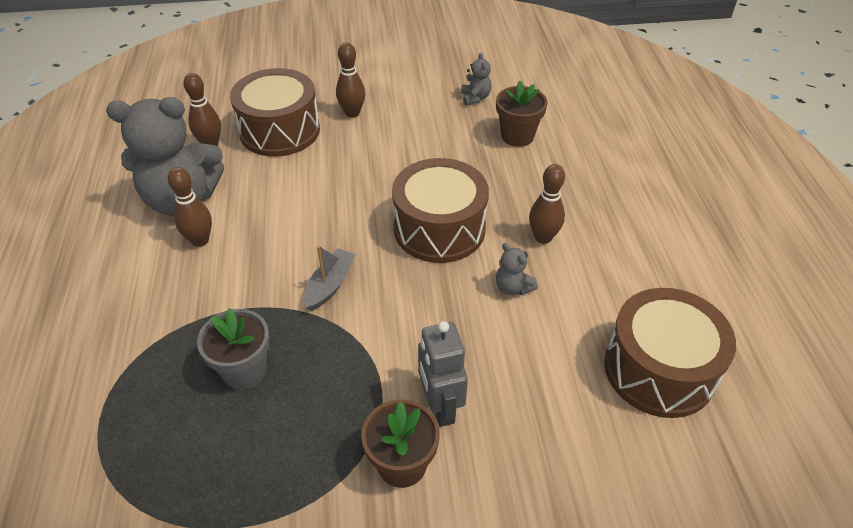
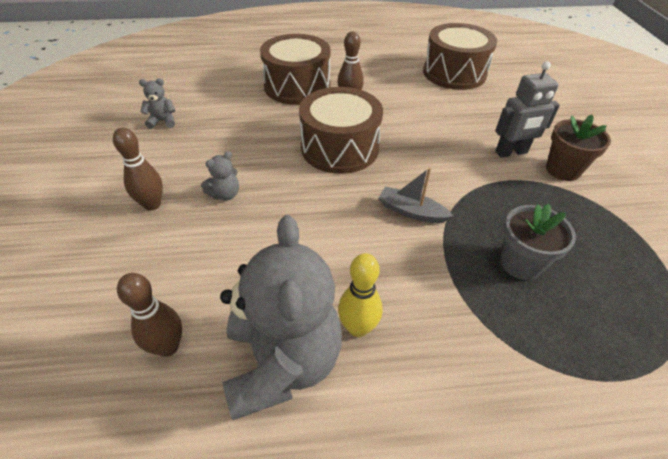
camera: 90 degrees left, 0 degrees up
brown bowling pin [168,167,212,247] -> yellow bowling pin [338,253,382,337]
brown drum [230,68,320,157] -> brown drum moved to [260,34,331,105]
brown flower pot [496,81,547,147] -> none
grey teddy bear [496,243,538,295] -> grey teddy bear moved to [201,151,239,201]

